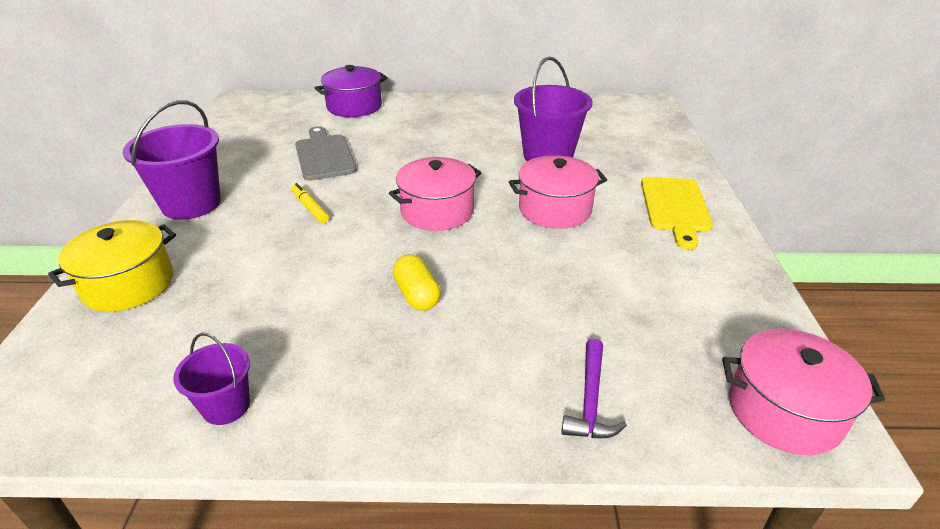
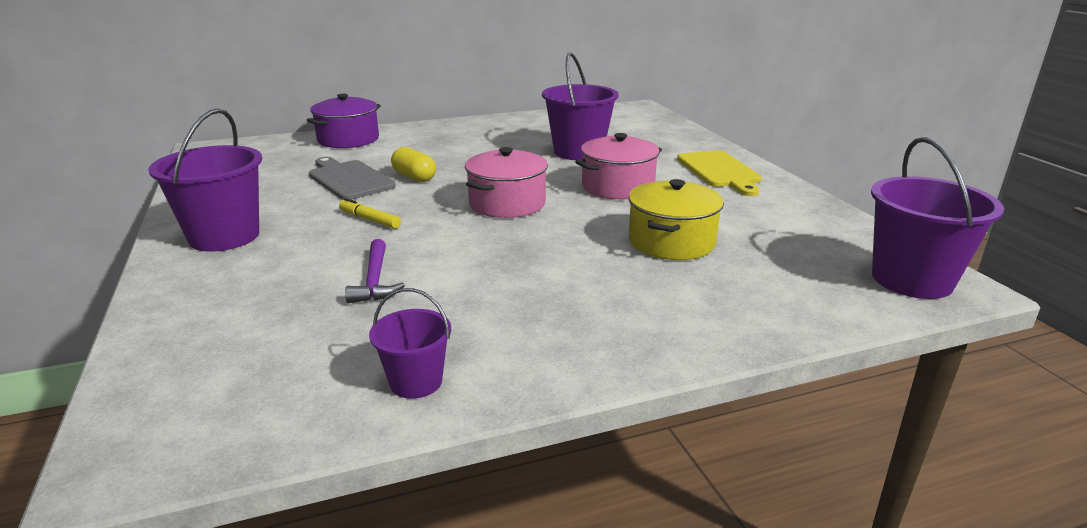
camera: 20 degrees left, 10 degrees down
yellow pot [48,220,176,312] -> yellow pot moved to [629,179,724,260]
yellow capsule [393,254,441,311] -> yellow capsule moved to [391,147,436,182]
purple hammer [561,339,627,438] -> purple hammer moved to [345,239,405,303]
pink pot [722,329,885,455] -> purple bucket [871,137,1004,299]

